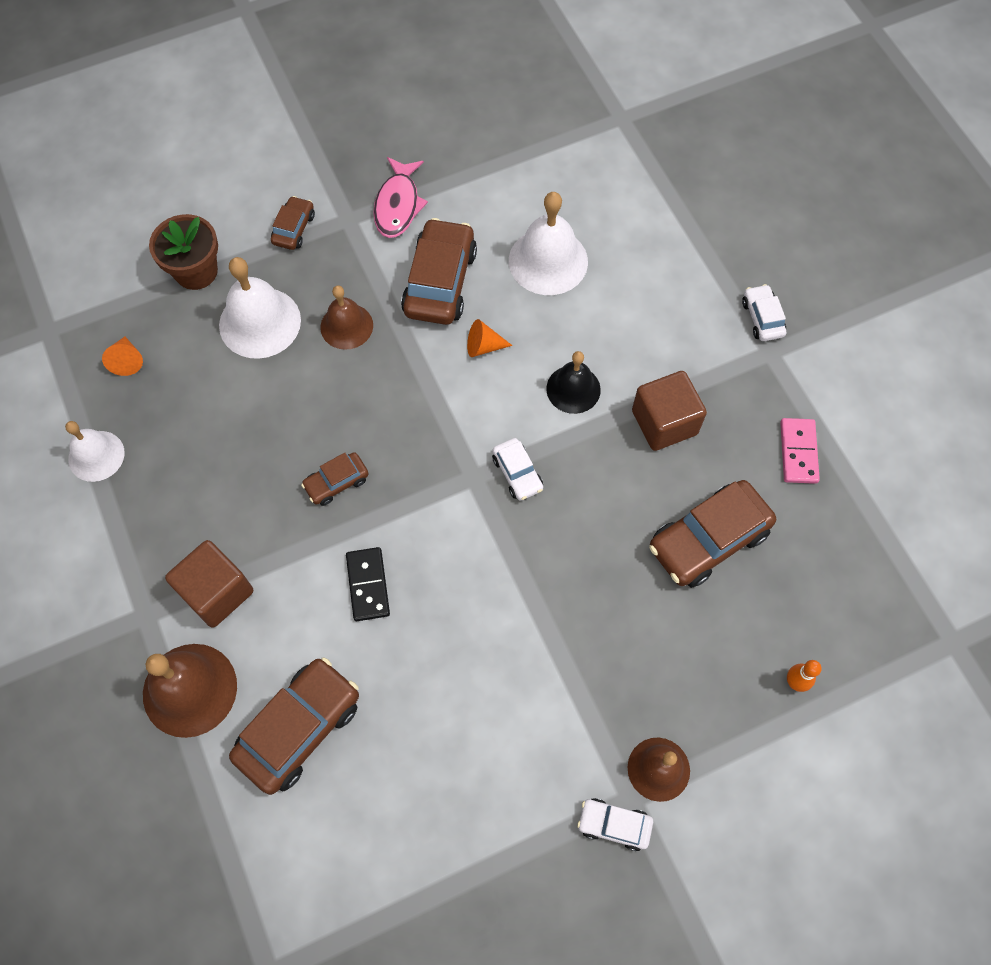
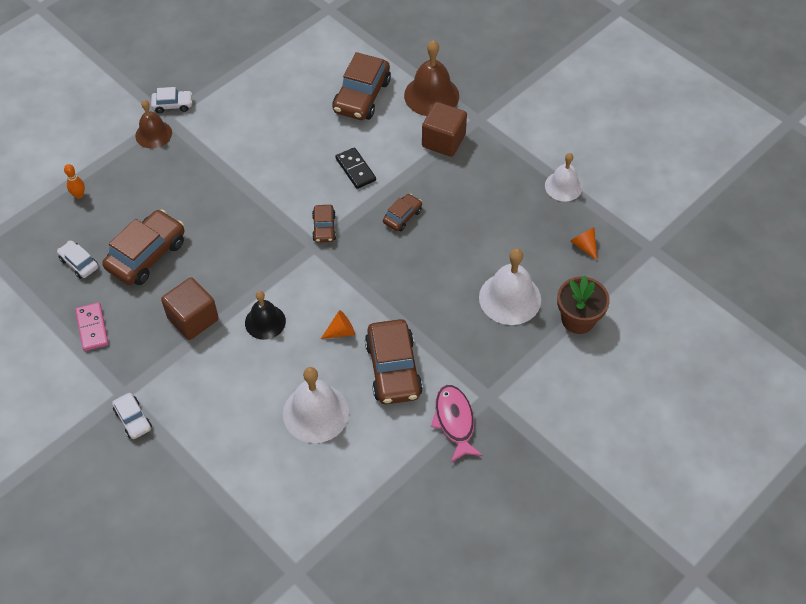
camera: 160 degrees right, 10 degrees down
brown car [271,196,315,250] -> brown car moved to [312,205,336,243]
brown bell [320,286,373,350] -> none
white car [492,438,543,501] -> white car moved to [57,241,98,279]

